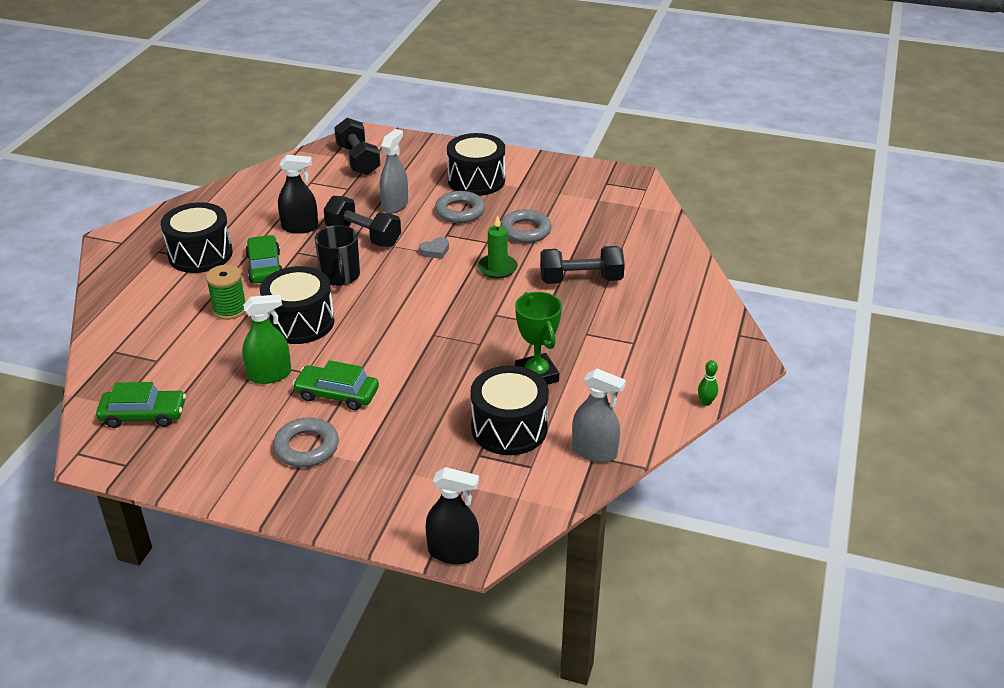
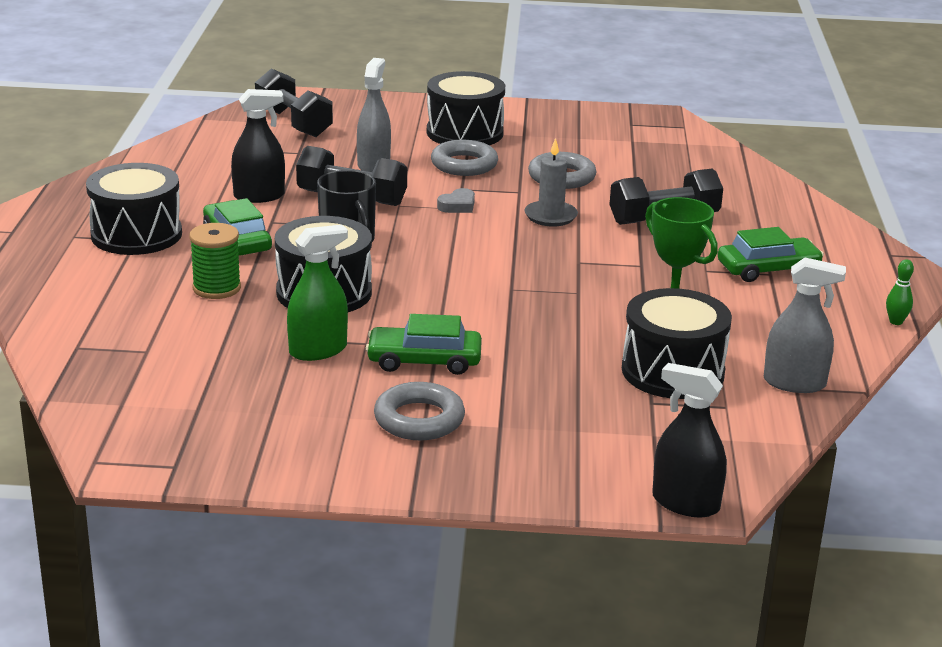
camera: 15 degrees left, 10 degrees down
green car [96,382,186,428] -> green car moved to [718,227,824,282]
black spray bottle [425,467,479,564] -> black spray bottle turned 150 degrees counterclockwise [652,363,727,517]
green candle [478,215,518,279] -> grey candle [524,138,578,227]

